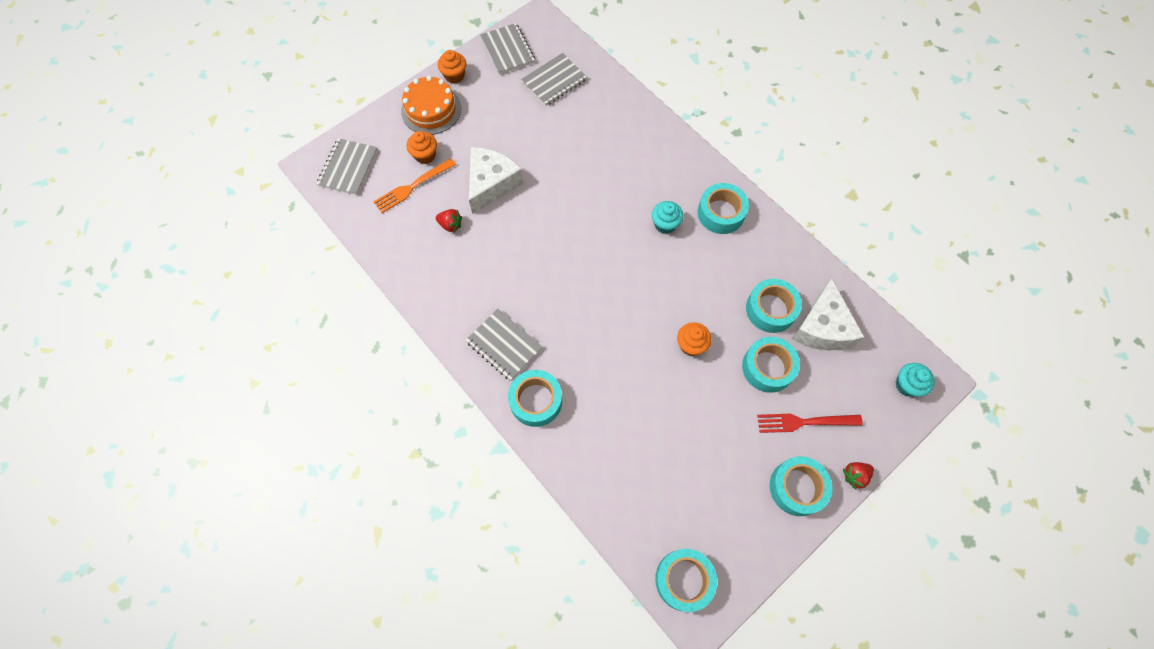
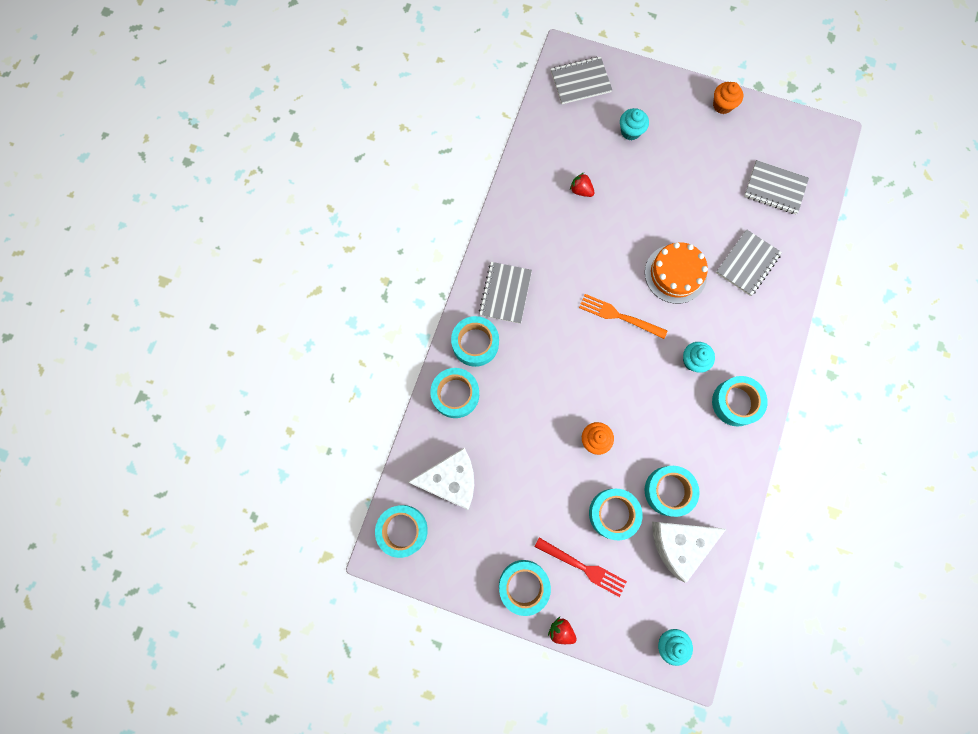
camera: 60 degrees right, 10 degrees up
orange fork [374,158,456,213] -> orange fork moved to [579,294,667,339]
orange cake [401,76,461,135] -> orange cake moved to [645,242,708,304]
orange cupcake [407,131,437,164] -> turquoise cupcake [620,108,649,140]
red strawberry [436,209,462,232] -> red strawberry turned 135 degrees clockwise [570,173,595,197]
white cheese [469,147,523,214] -> white cheese moved to [408,447,474,510]
grey notebook [480,23,535,74] -> grey notebook moved to [716,229,782,296]
red fork [757,413,863,433] -> red fork turned 150 degrees clockwise [534,538,627,597]
none -> turquoise tape [430,368,479,418]

